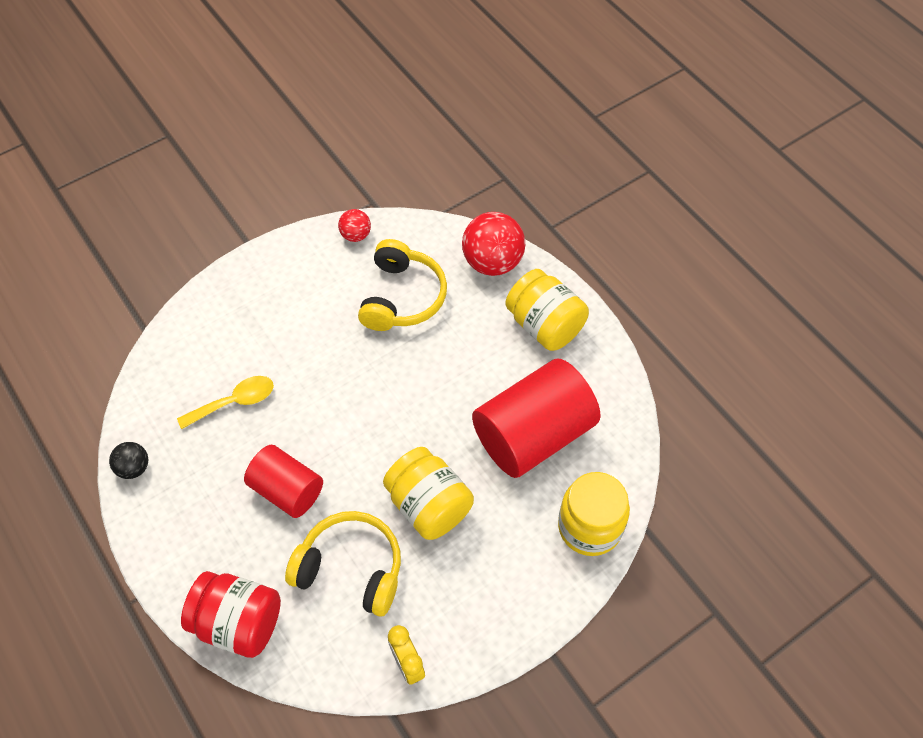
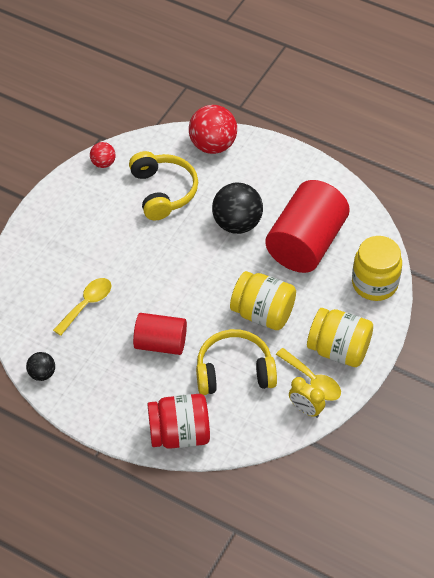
camera: 25 degrees left, 5 degrees down
yellow jar [505,269,589,351] -> yellow jar moved to [307,308,373,367]
none -> black ball [212,183,263,234]
none -> yellow spoon [276,348,341,401]

